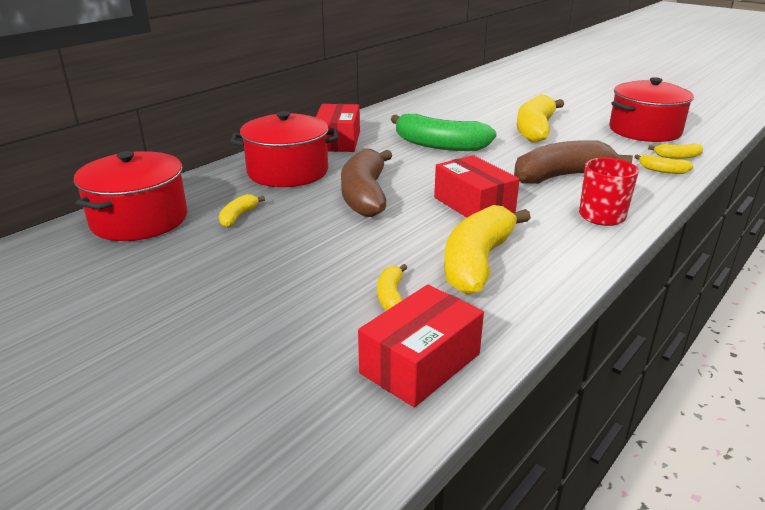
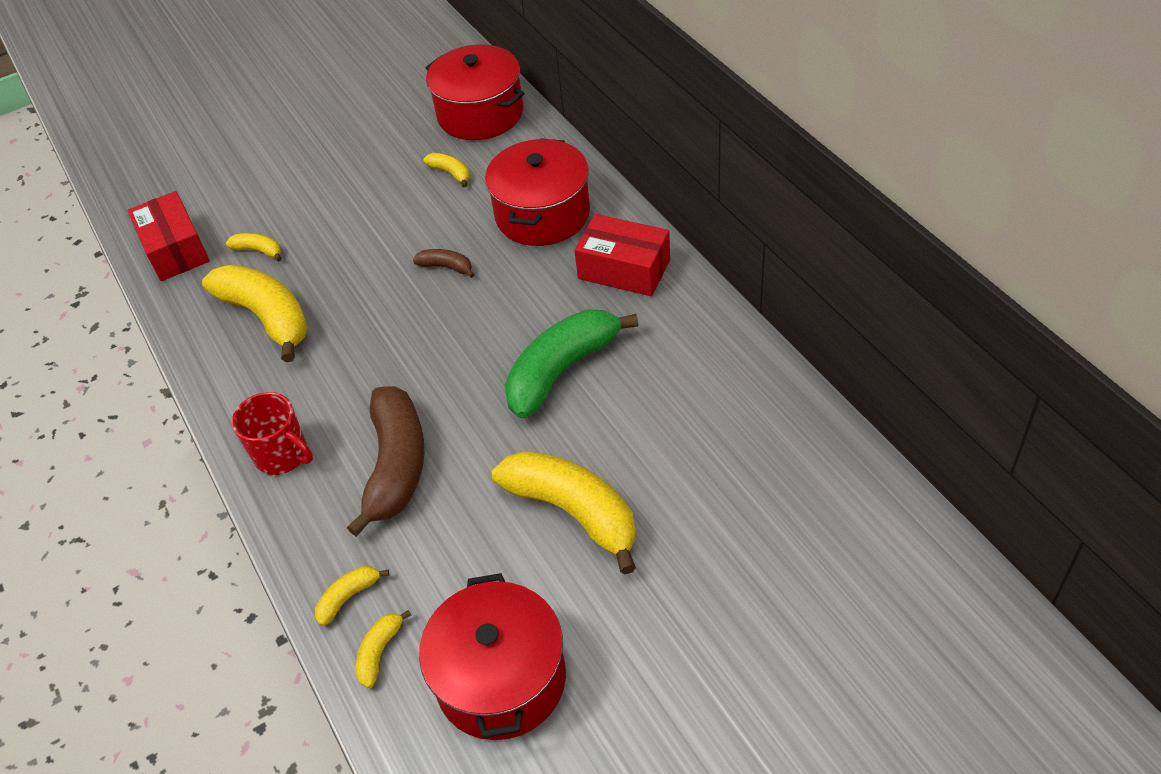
camera: 115 degrees right, 20 degrees up
brown banana [341,148,392,217] -> brown banana [413,249,475,278], size x0.45
red box [434,155,520,218] -> none

